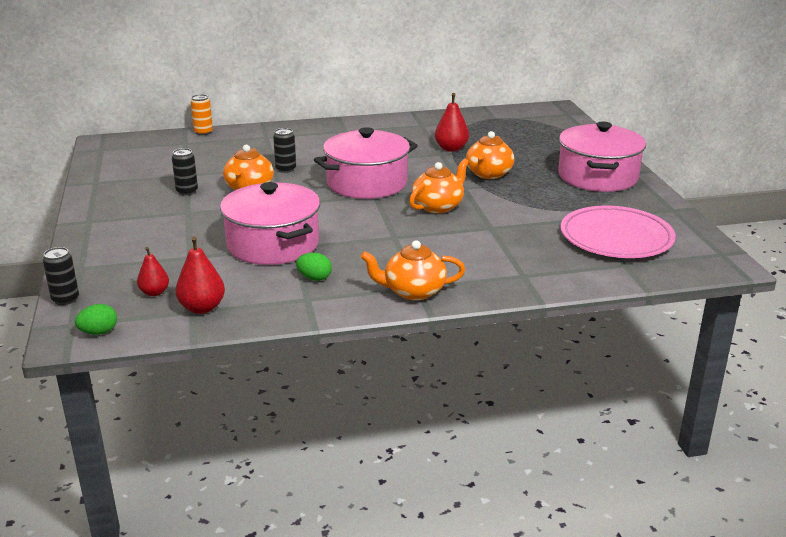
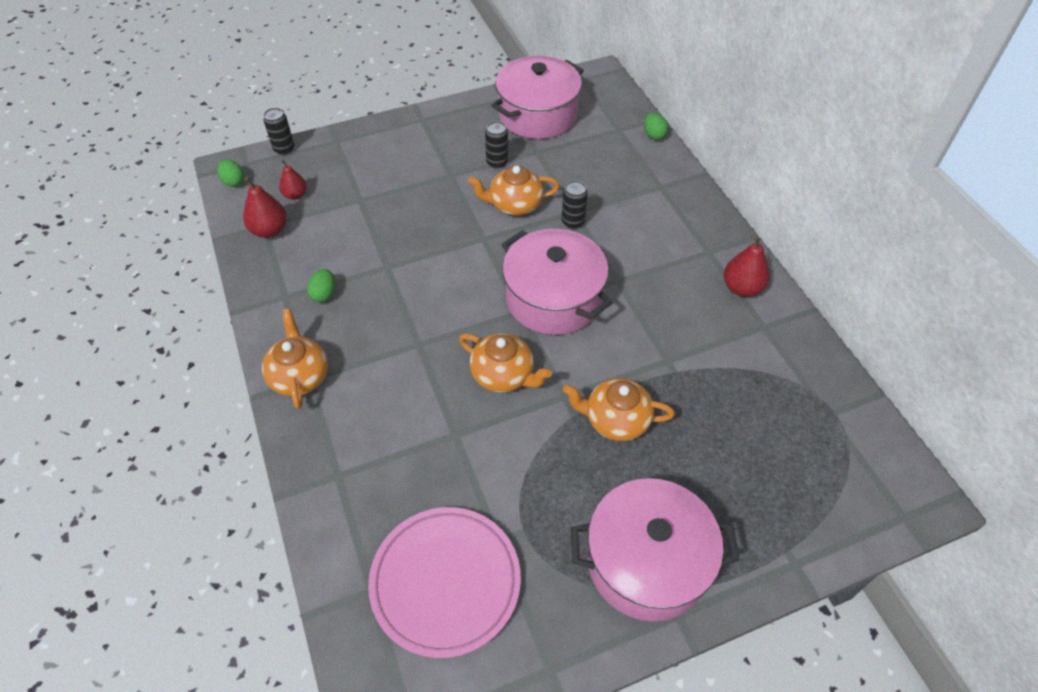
camera: 80 degrees right, 25 degrees up
orange can [191,94,213,135] -> green egg [644,113,668,140]
pink pot [220,182,320,265] -> pink pot moved to [491,56,584,139]
red pear [435,93,469,152] -> red pear moved to [724,235,770,297]

